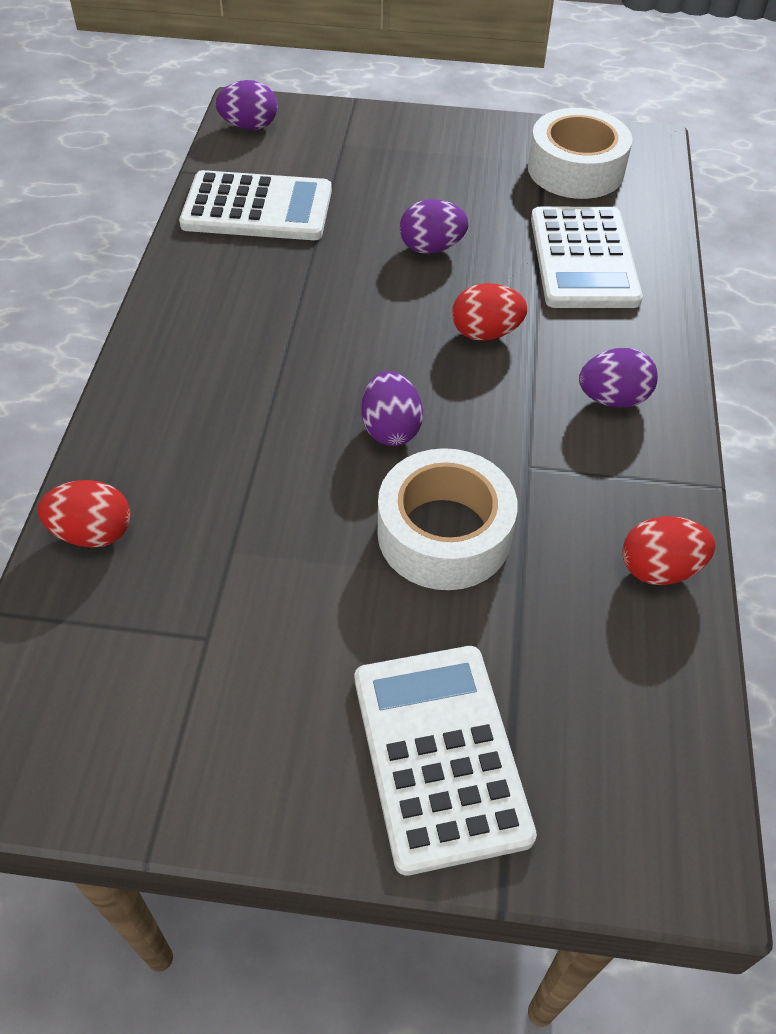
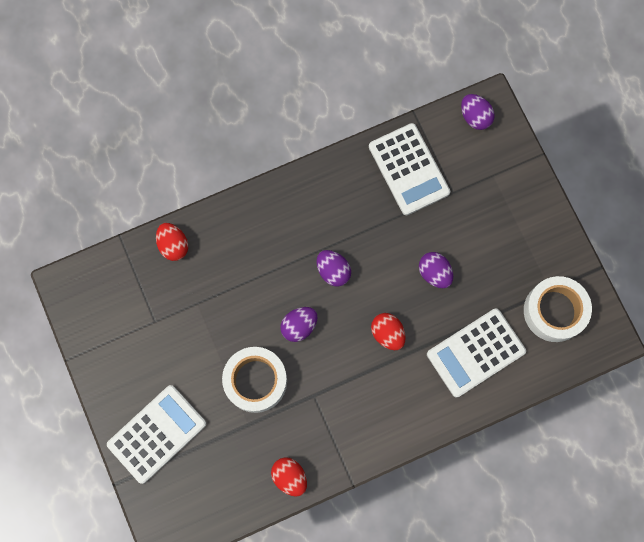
camera: 60 degrees right, 25 degrees up
purple egg [579,348,658,408] -> purple egg moved to [317,250,351,287]

